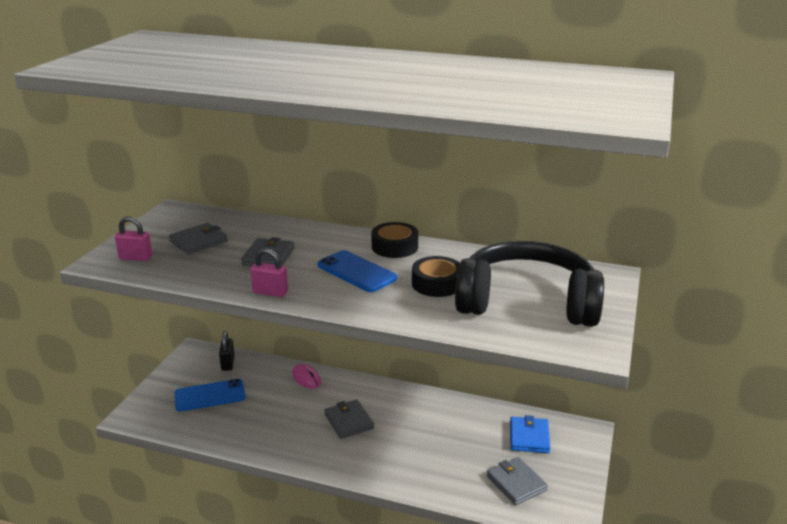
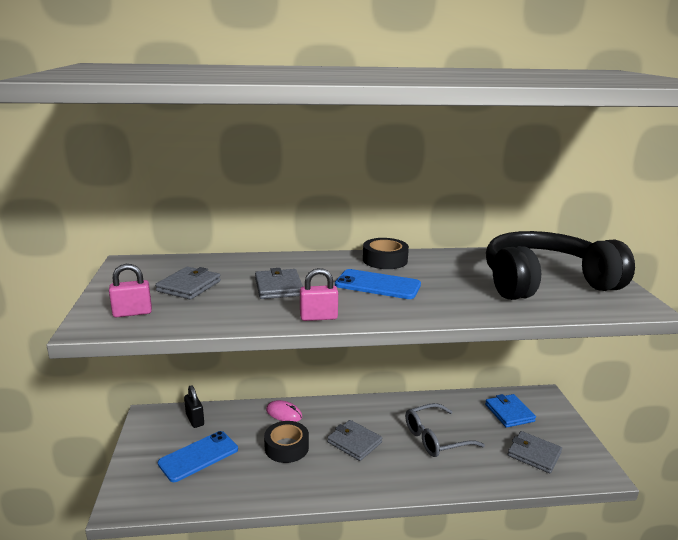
camera: 25 degrees left, 5 degrees down
black tape [412,256,460,297] -> black tape moved to [264,421,309,463]
none -> grey glasses [405,403,485,457]

